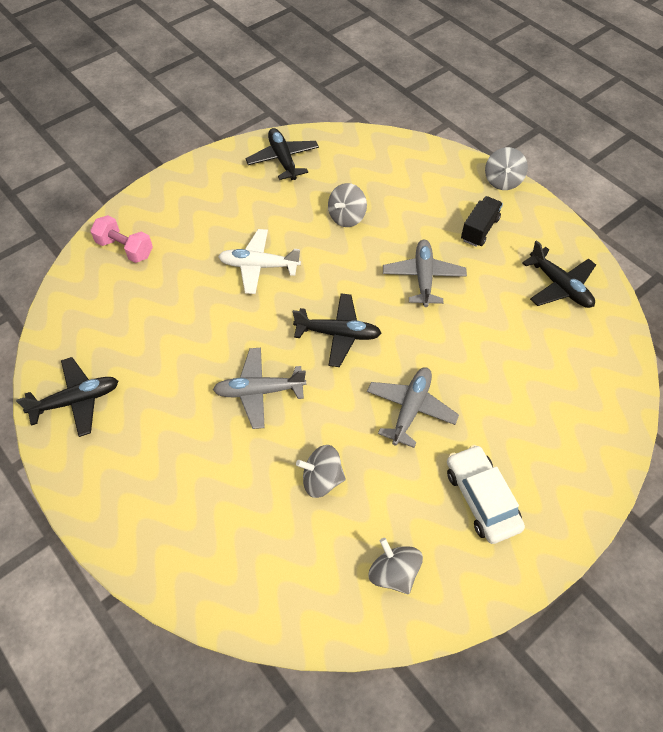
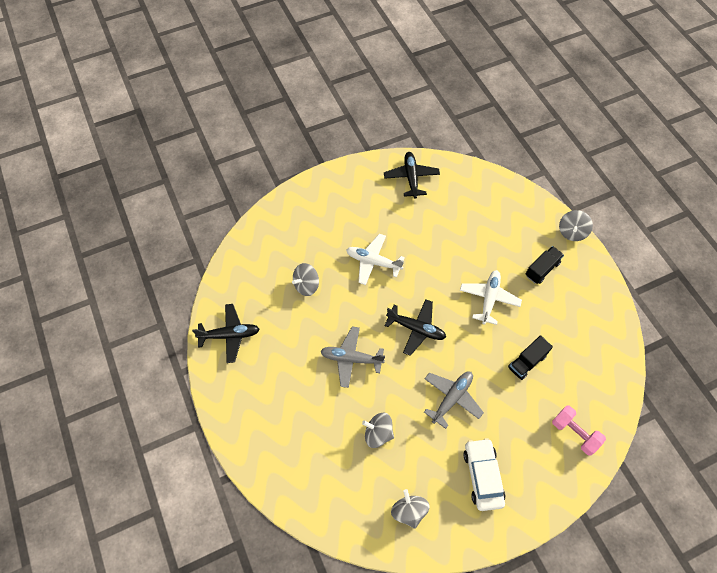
camera: 15 degrees right, 5 degrees up
pink dumbbell [90,215,153,263] -> pink dumbbell moved to [552,406,606,456]
grey spinning top [328,183,367,227] -> grey spinning top moved to [292,263,319,296]
grey plane [383,240,467,307] -> white plane [460,270,522,325]
black plane [522,240,596,308] -> none
none -> black truck [508,335,553,380]

